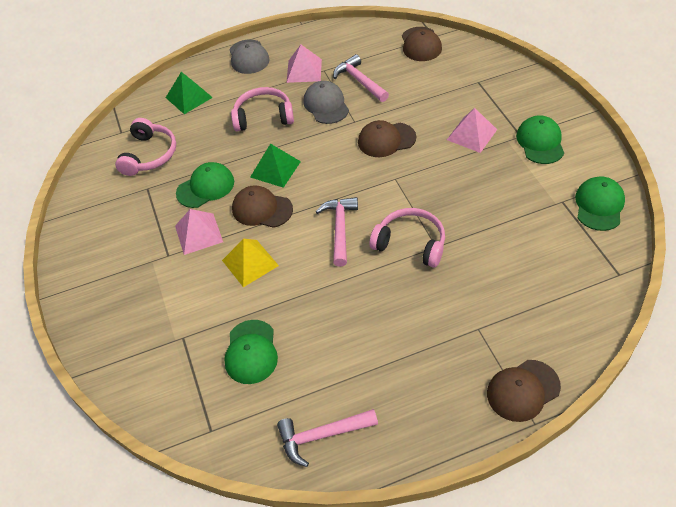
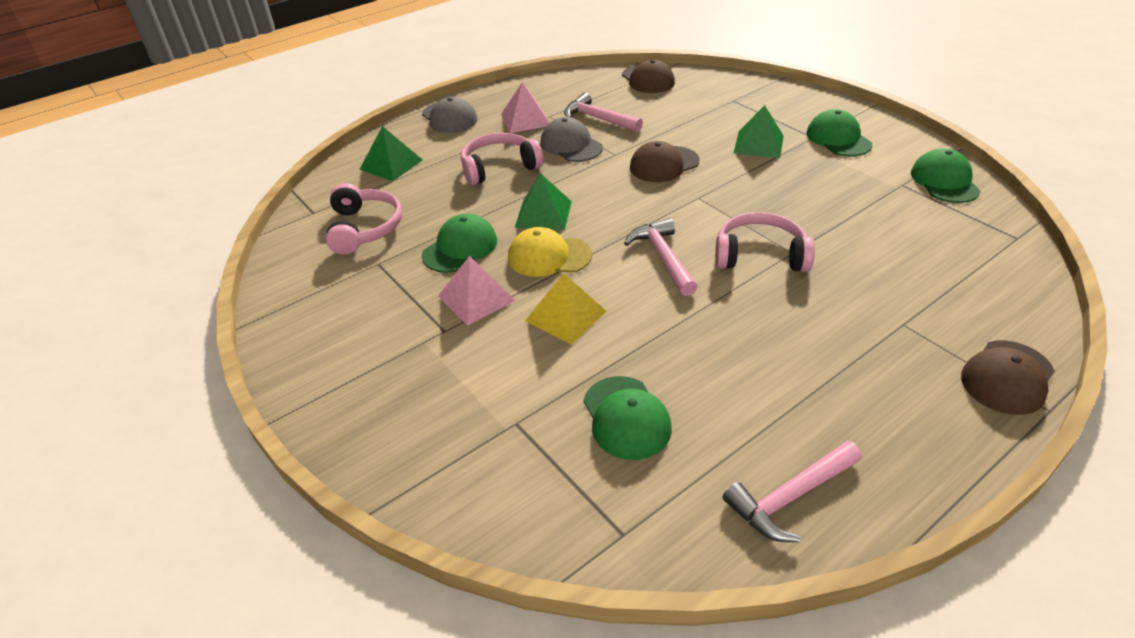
camera: 20 degrees left, 10 degrees down
brown cap [232,185,293,228] -> yellow cap [508,227,592,277]
pink pyramid [447,108,497,153] -> green pyramid [733,105,784,158]

